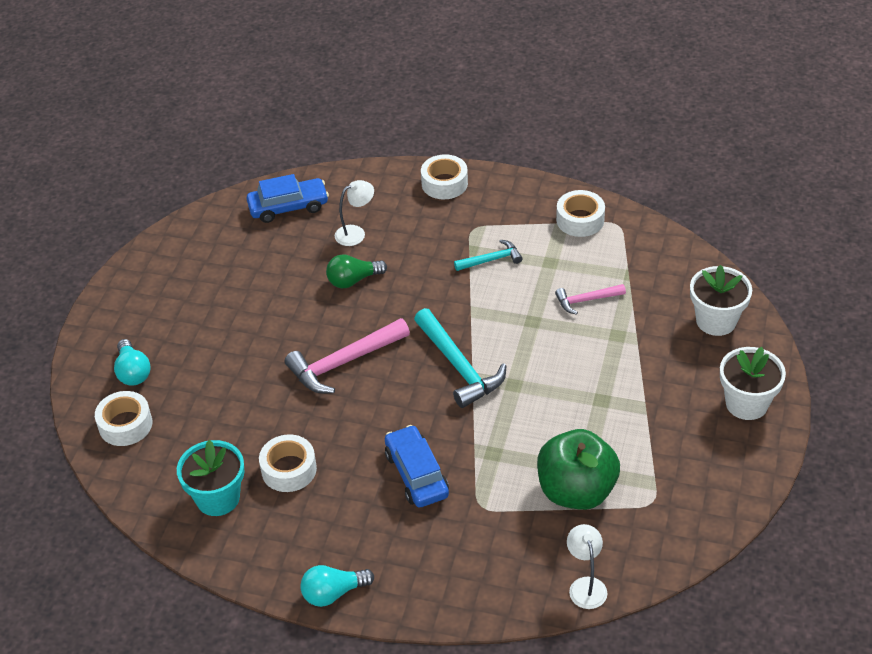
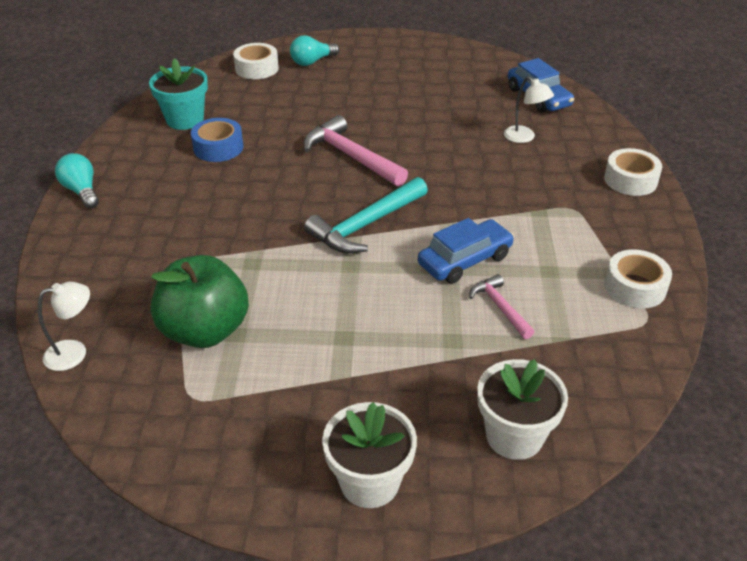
camera: 75 degrees right, 5 degrees down
white tape [259,434,317,492] -> blue tape [191,118,243,162]
green light bulb [326,254,387,288] -> none
blue car [385,425,449,507] -> blue car moved to [418,218,514,284]
turquoise hammer [454,240,523,271] -> none

